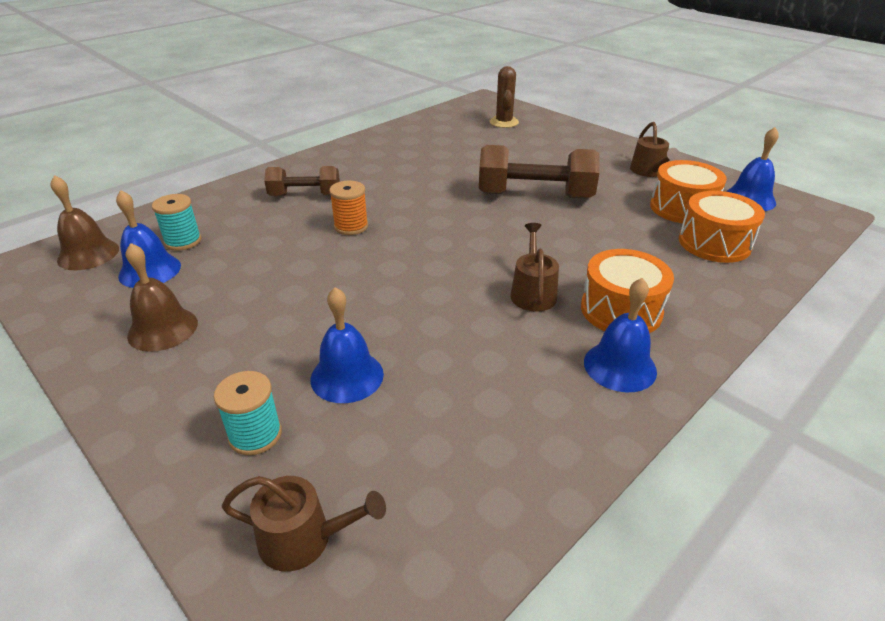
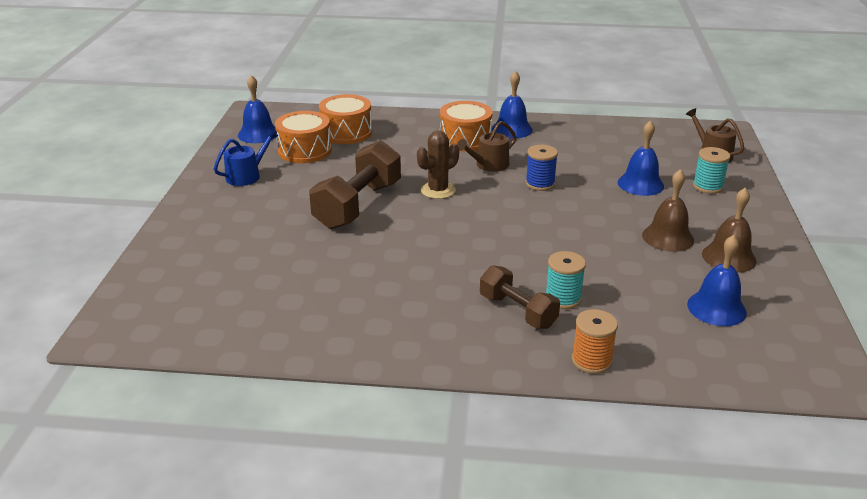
camera: 130 degrees left, 5 degrees down
brown bell [50,175,119,270] -> brown bell moved to [642,169,694,252]
turquoise spool [152,194,201,251] -> turquoise spool moved to [545,251,586,309]
orange spool [329,181,368,235] -> orange spool moved to [572,309,618,374]
brown dumbbell [479,145,600,199] -> brown dumbbell turned 60 degrees clockwise [309,140,401,229]
brown cactus [489,66,519,128] -> brown cactus moved to [417,131,459,199]
brown watering can [630,122,680,177] -> blue watering can [214,129,278,186]
none -> blue spool [525,145,558,191]

